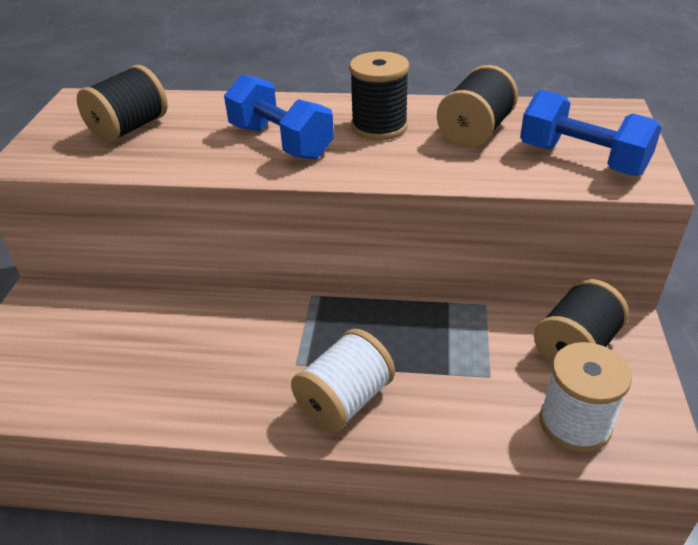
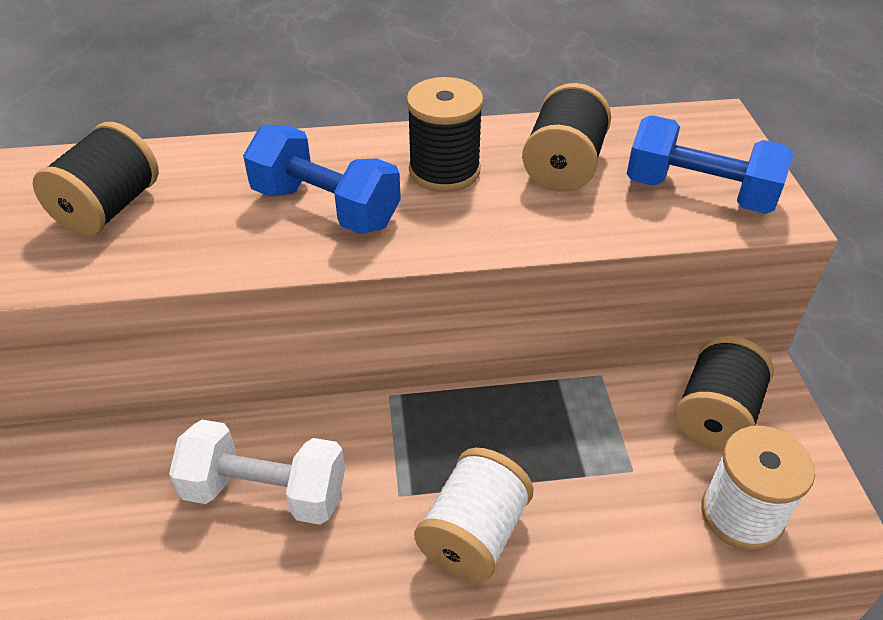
camera: 15 degrees left, 5 degrees up
none -> white dumbbell [169,420,345,525]

